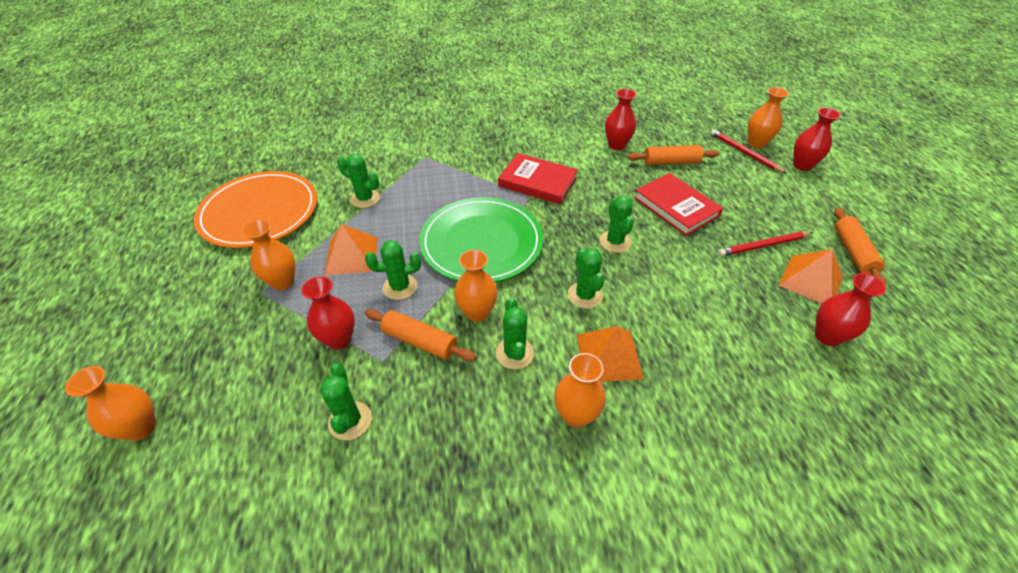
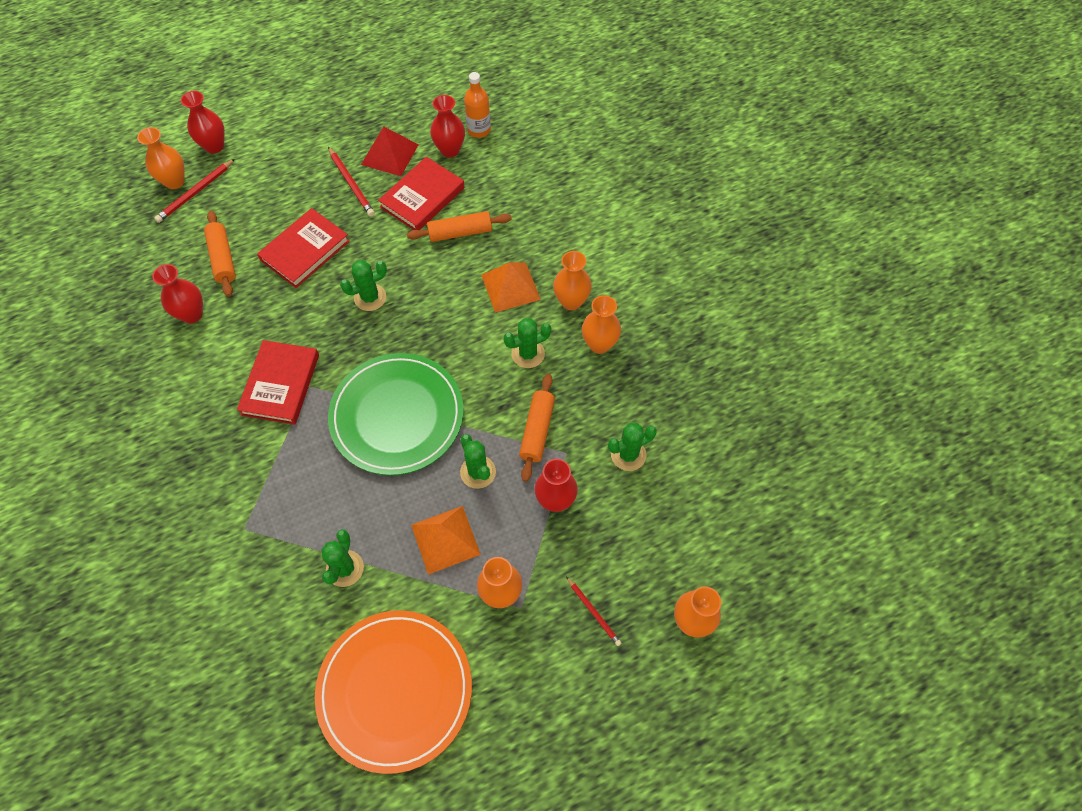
camera: 105 degrees left, 15 degrees up
orange vase [454,250,498,322] -> orange vase moved to [582,295,621,354]
green cactus [568,249,605,309] -> none
orange pyramid [778,249,843,304] -> red pyramid [361,127,419,176]
orange rolling pin [834,208,886,286] -> orange rolling pin moved to [407,211,512,242]
none -> red book [378,157,465,230]
none -> orange bottle [464,72,491,138]
none -> red pencil [566,576,621,646]

